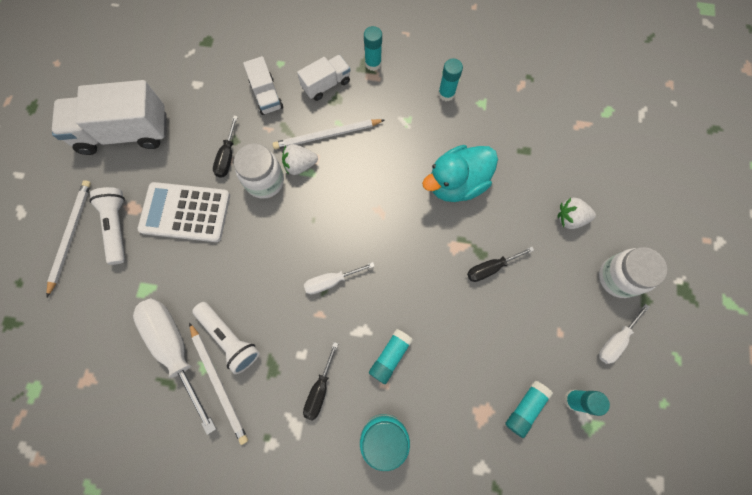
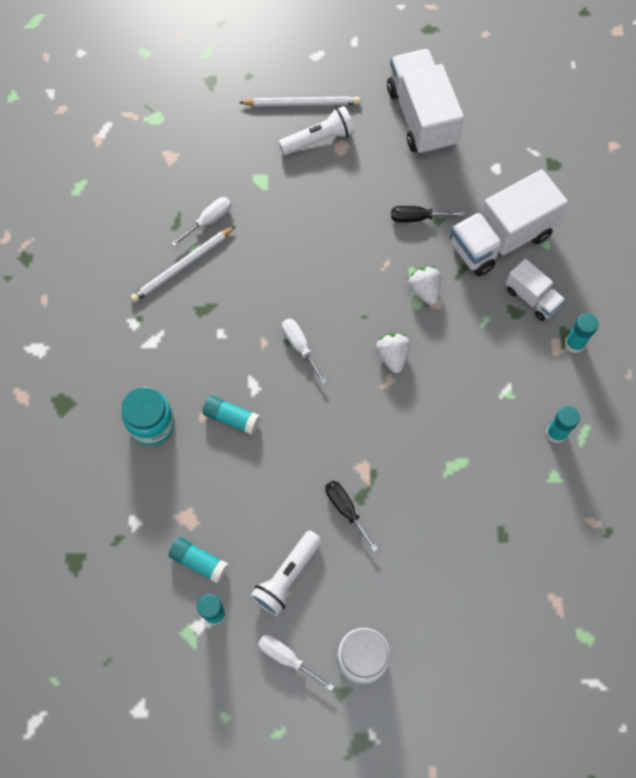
camera: 80 degrees right, 5 degrees down
white screwdriver [133,298,216,435] -> white screwdriver [171,197,231,247], size x0.53
white calculator [138,182,230,242] -> none
white flashlight [192,302,260,374] -> white flashlight moved to [250,531,322,616]
white jar [234,143,284,199] -> none
white truck [243,56,283,115] -> white truck [450,169,568,276], size x1.88
white pencil [273,119,385,149] -> none
black screwdriver [303,342,338,421] -> none
turquoise duck [422,145,498,202] -> none
white strawberry [557,198,596,229] -> white strawberry moved to [376,333,410,373]

